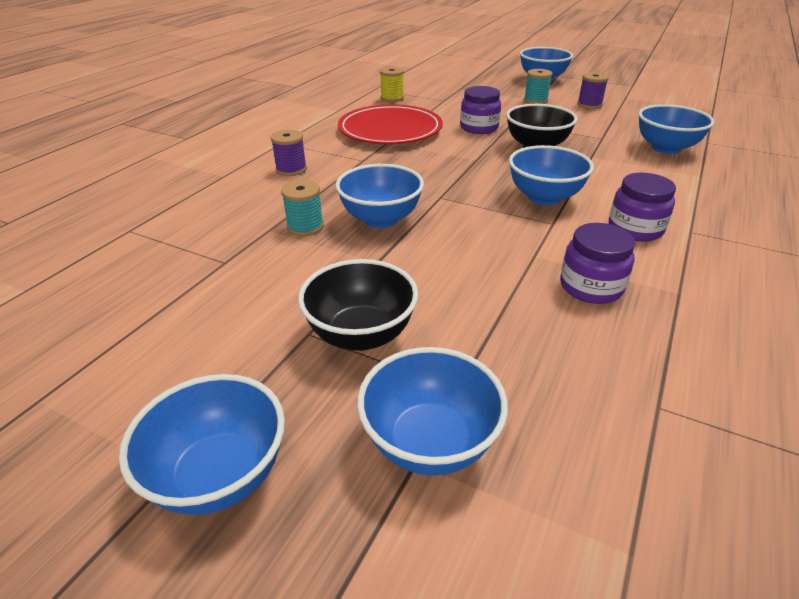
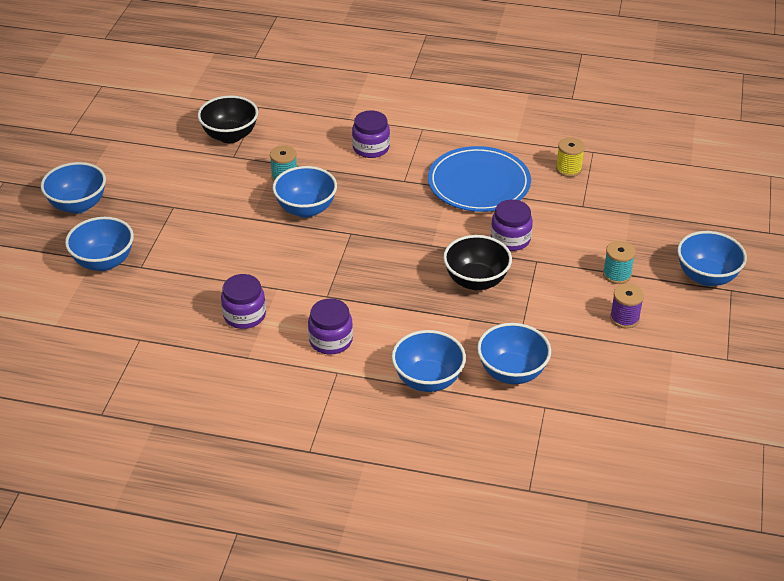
camera: 75 degrees right, 5 degrees up
purple spool [271,130,307,176] -> purple jar [352,110,390,158]
black bowl [298,259,418,351] -> black bowl moved to [198,95,258,143]
red plate [338,104,443,144] -> blue plate [428,146,531,212]
blue bowl [509,145,594,205] -> blue bowl moved to [392,330,466,392]

